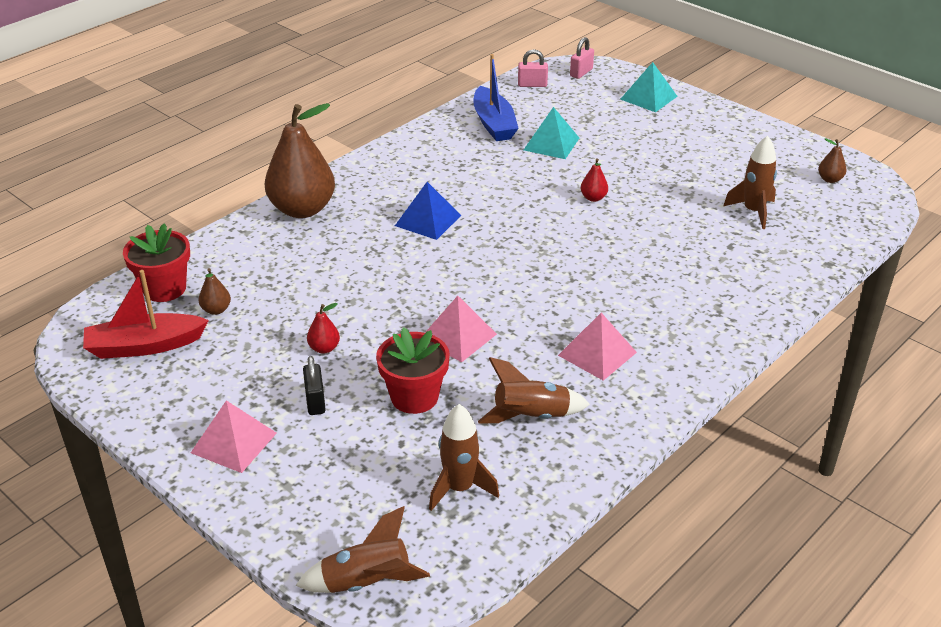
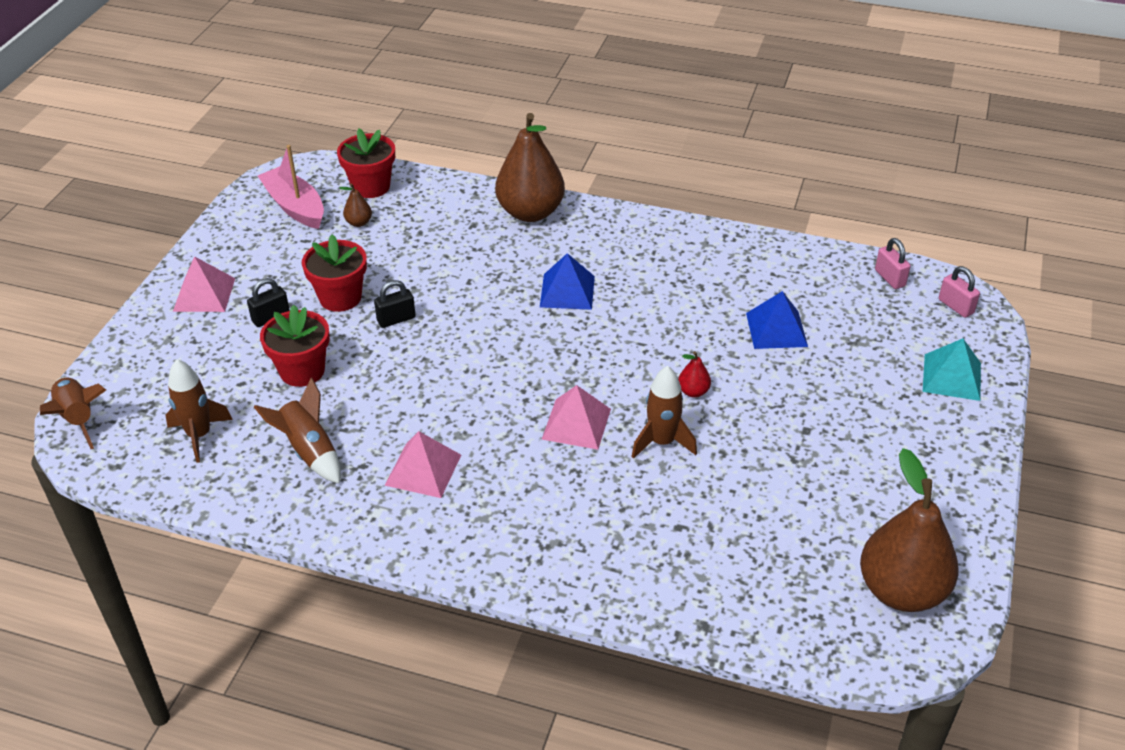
camera: 65 degrees right, 5 degrees up
red boat [83,270,209,359] -> pink boat [258,145,324,229]
red pear [307,303,340,354] -> red flower pot [302,234,367,312]
pink pyramid [425,296,497,362] -> pink pyramid moved to [541,385,611,450]
blue boat [473,54,519,141] -> none
turquoise pyramid [524,107,579,159] -> blue pyramid [746,291,808,349]
pink padlock [570,37,594,79] -> pink padlock turned 45 degrees clockwise [939,266,980,318]
brown rocket [723,136,777,229] -> brown rocket moved to [632,366,697,459]
brown pear [818,138,847,183] -> brown pear [860,448,959,612], size x2.46
none -> black padlock [374,280,416,328]

